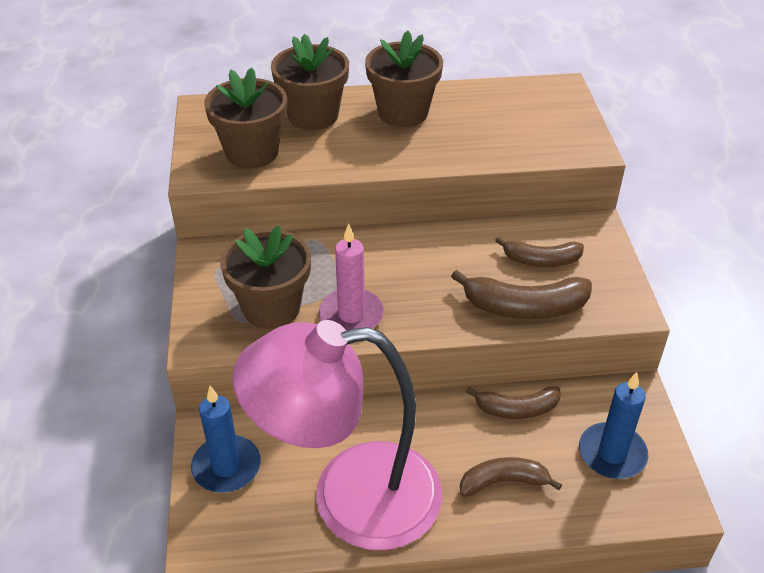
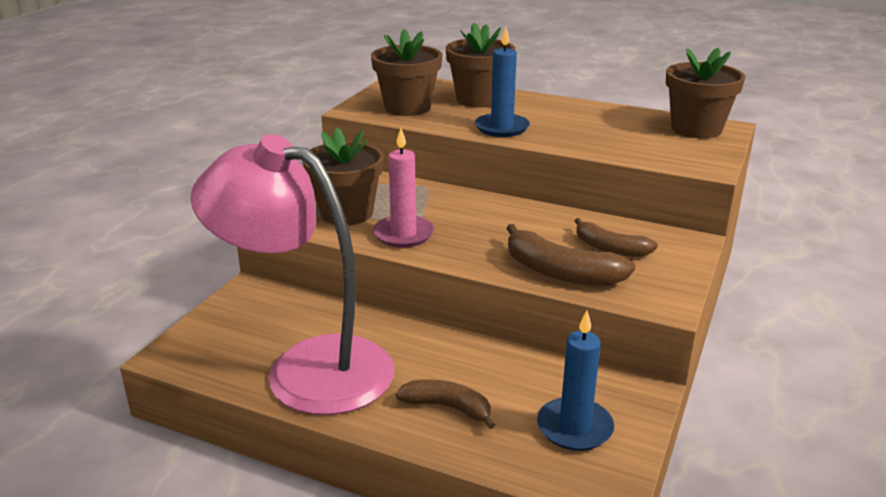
camera: 30 degrees right, 15 degrees down
blue candle [191,386,261,493] -> blue candle moved to [475,26,530,137]
brown flower pot [365,31,443,127] -> brown flower pot moved to [666,48,745,139]
brown banana [466,386,561,419] -> none

